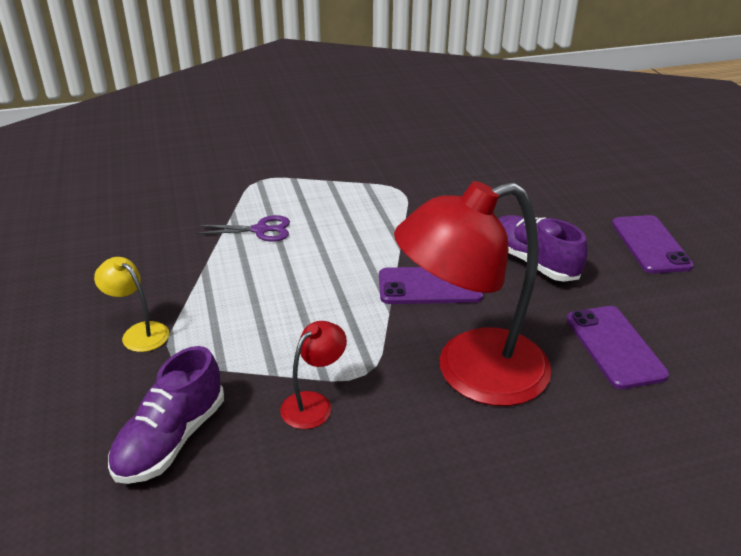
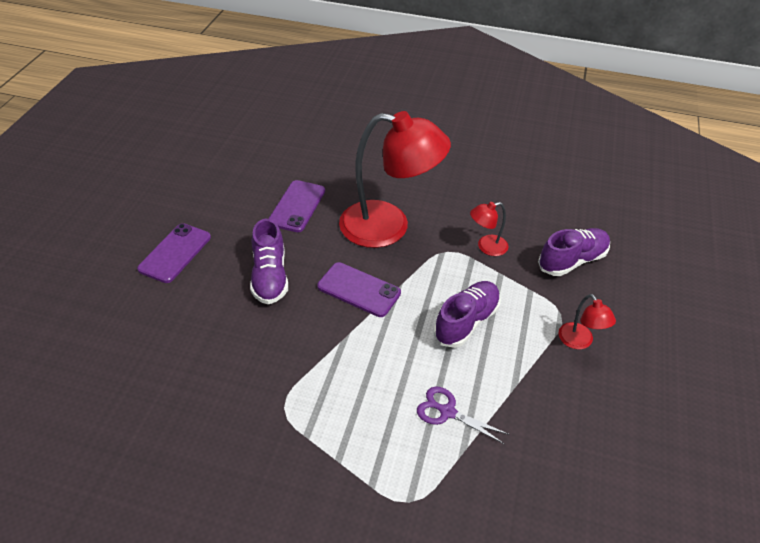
camera: 150 degrees left, 10 degrees up
yellow lamp [94,257,169,352] -> red lamp [558,294,616,349]
none -> purple shoe [434,281,501,348]

